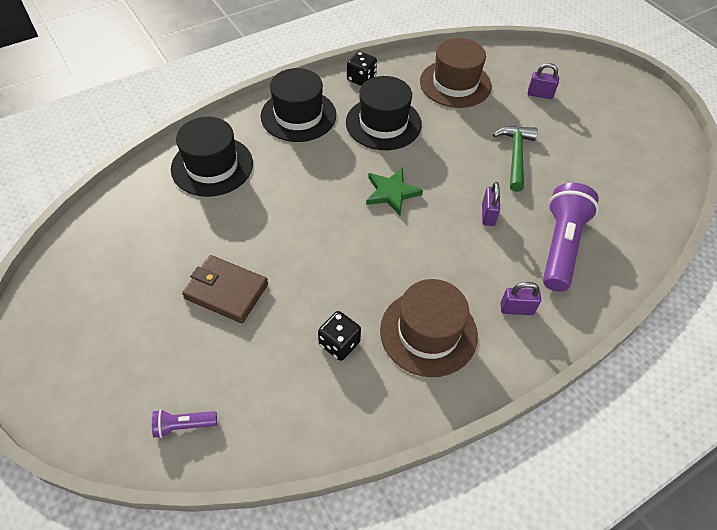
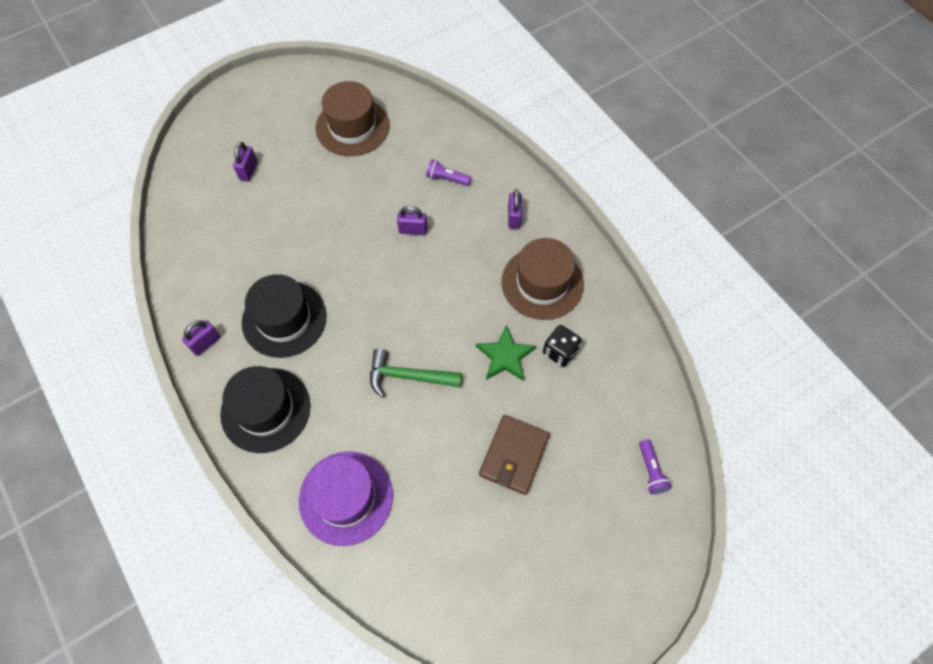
camera: 90 degrees left, 10 degrees up
black hat [171,117,253,197] -> purple hat [299,451,393,546]
black dice [347,51,377,86] -> purple padlock [182,320,220,356]
green star [366,168,423,215] -> green star moved to [476,325,536,381]
brown hat [420,38,492,108] -> brown hat moved to [315,81,389,156]
green hammer [493,126,538,192] -> green hammer moved to [370,349,462,398]
purple flashlight [543,183,599,292] -> purple flashlight [426,159,471,186], size x0.46

